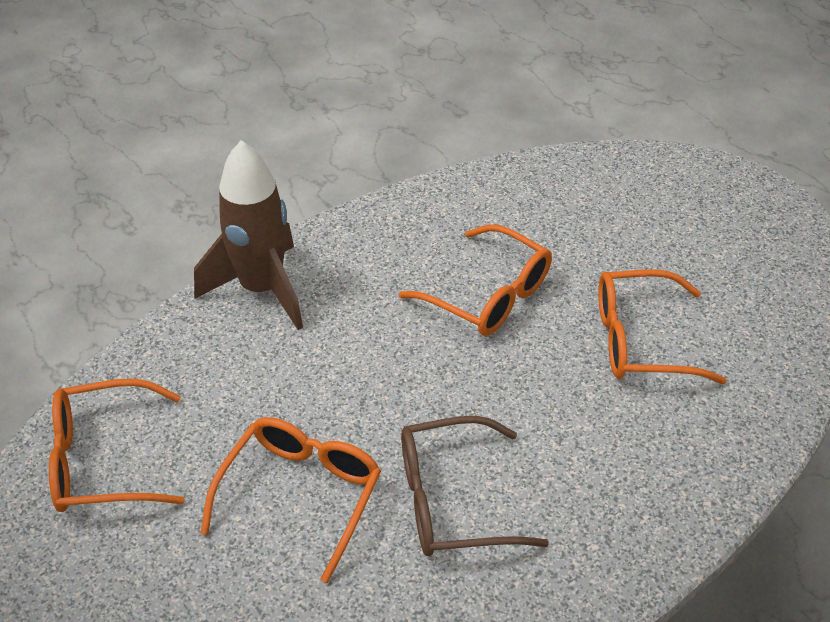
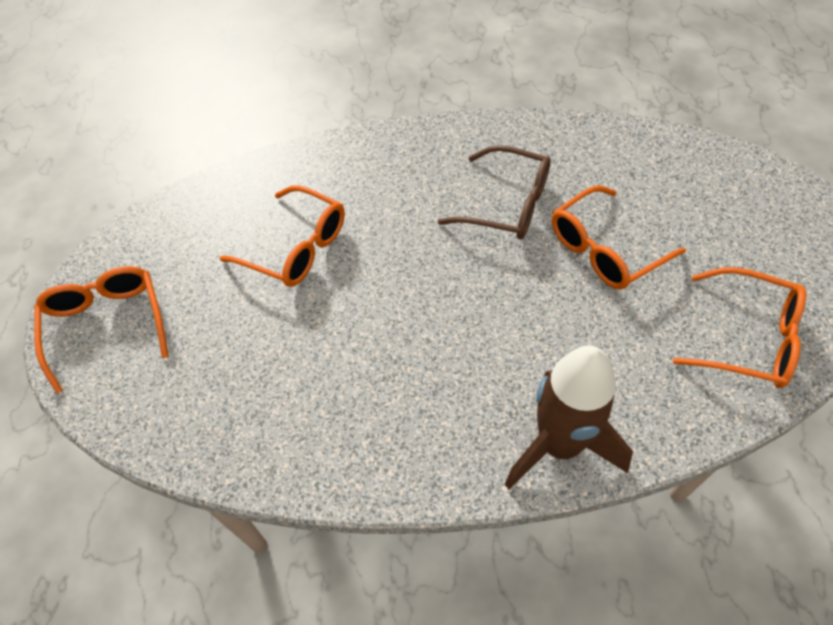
camera: 145 degrees left, 10 degrees up
orange glasses [399,224,552,336] -> orange glasses moved to [34,266,169,393]

